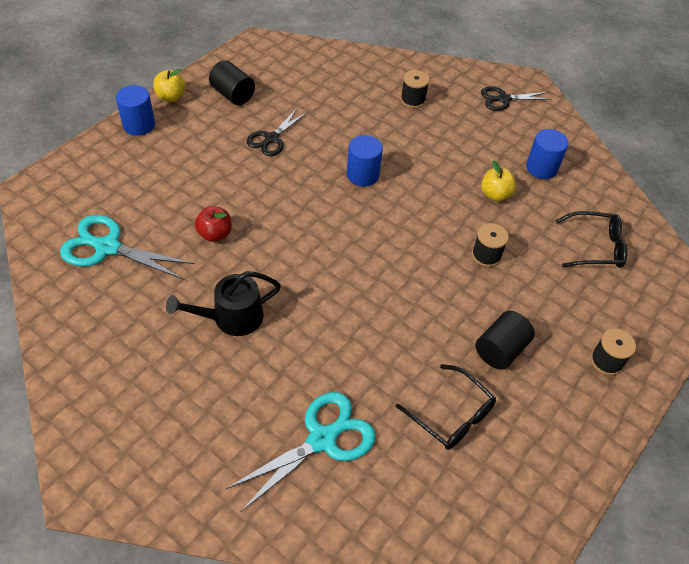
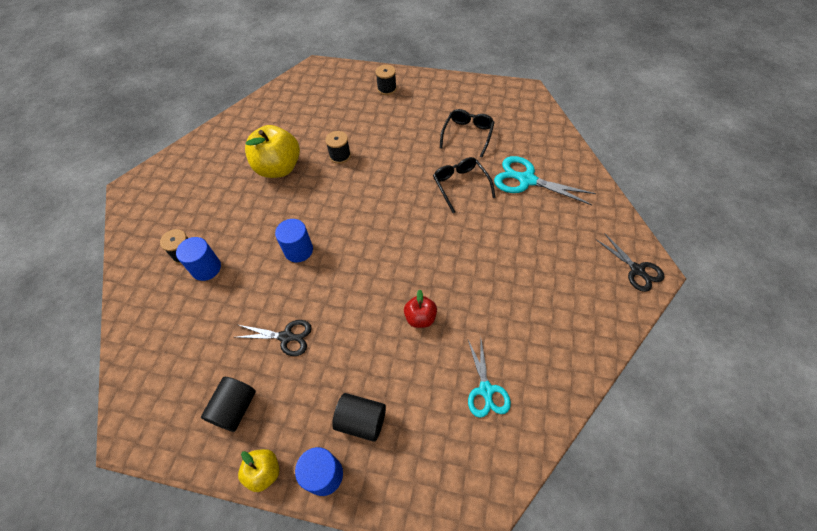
camera: 110 degrees left, 5 degrees up
turquoise scissors [60,215,195,280] -> turquoise scissors [468,340,511,418], size x0.66
black watering can [166,271,281,336] -> none
black cylinder [475,311,535,370] -> black cylinder moved to [332,393,386,442]
black scissors [481,86,552,111] -> black scissors moved to [597,233,664,292]
yellow apple [481,160,516,201] -> yellow apple [245,125,300,178], size x1.95
blue cylinder [526,129,569,179] -> blue cylinder moved to [176,237,221,281]
black glasses [555,211,627,268] -> black glasses moved to [433,157,496,213]

